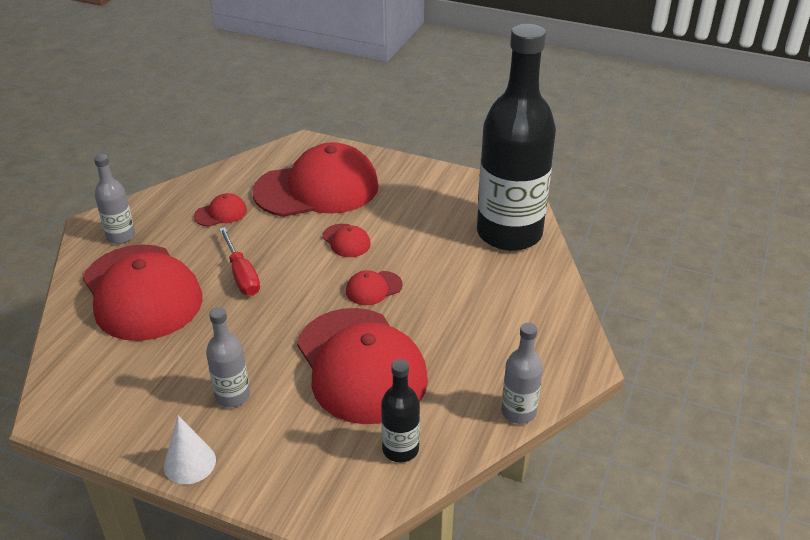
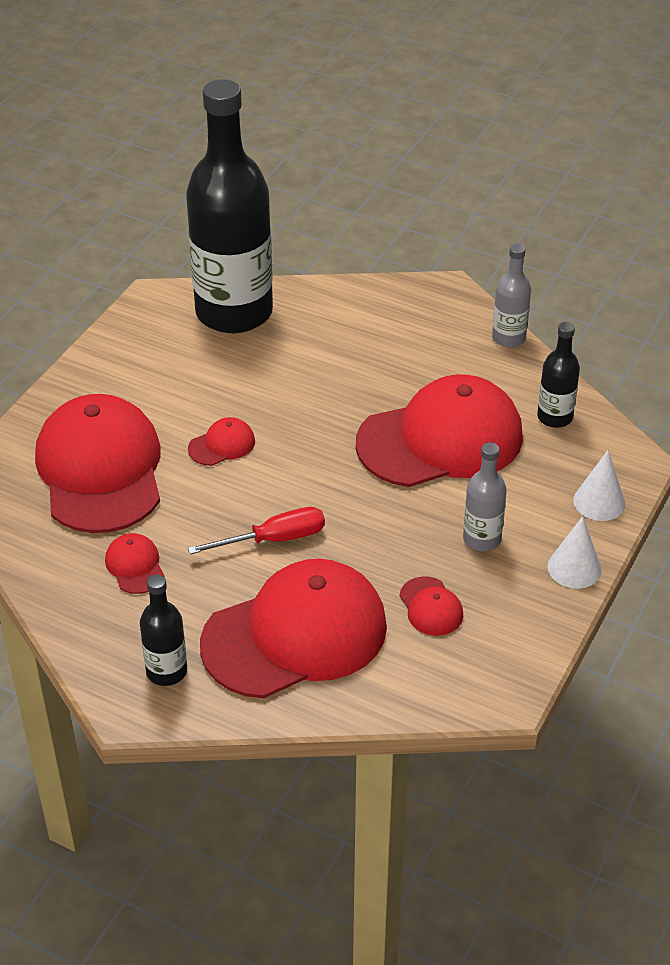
camera: 85 degrees left, 5 degrees up
grey bottle [94,154,135,244] -> black bottle [140,574,187,686]
red cap [346,270,403,305] -> red cap moved to [399,577,463,636]
none -> white cone [573,450,625,521]

